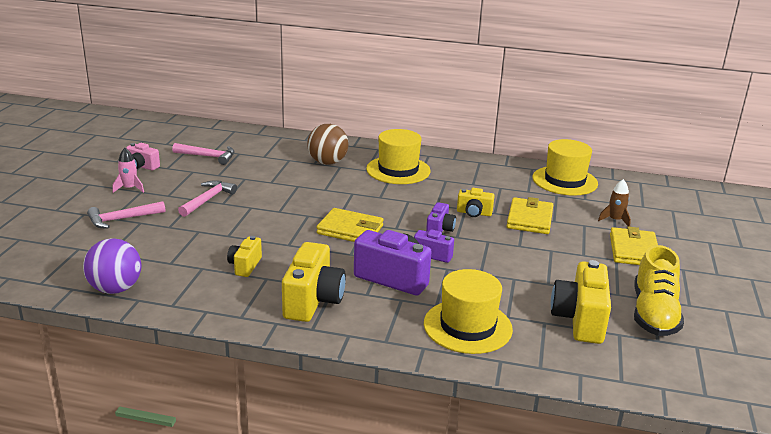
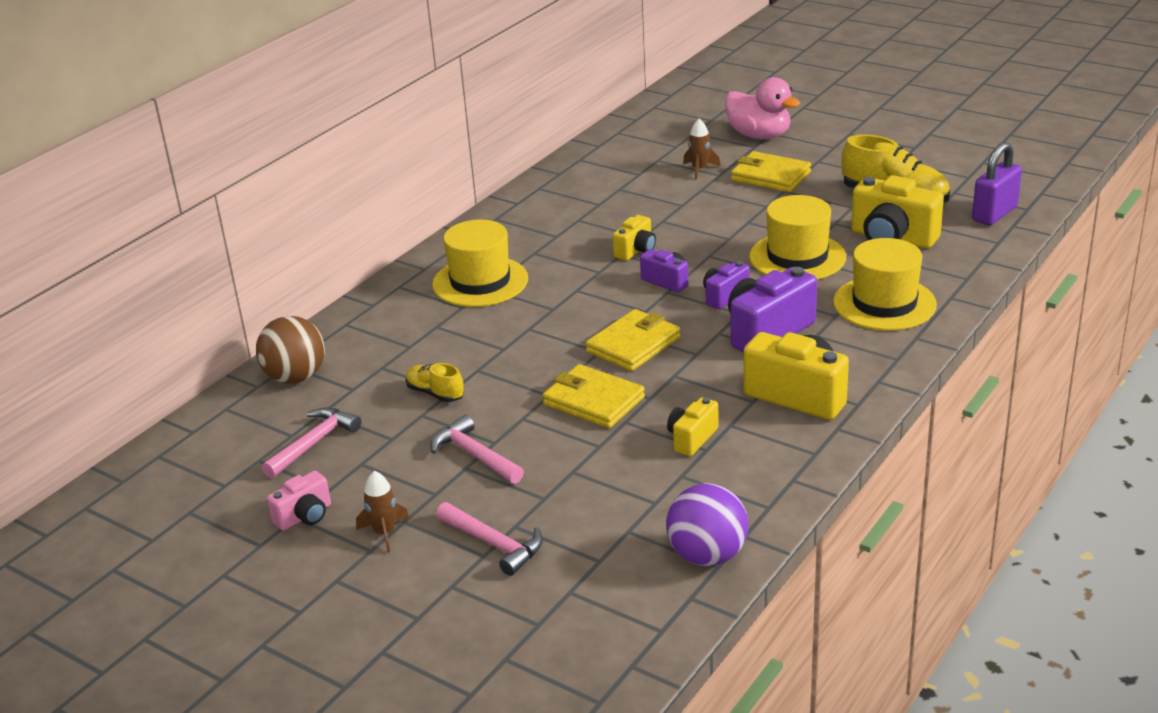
camera: 65 degrees left, 5 degrees up
pink hammer [87,201,165,228] -> pink hammer turned 45 degrees counterclockwise [436,502,543,576]
pink rocket [113,148,144,193] -> brown rocket [356,471,409,553]
yellow camera [227,236,262,277] -> yellow camera turned 90 degrees clockwise [667,397,719,456]
brown ball [307,124,349,165] -> brown ball moved to [256,316,325,384]
yellow wallet [507,197,553,234] -> yellow wallet moved to [542,364,645,428]
yellow hat [533,139,598,196] -> yellow hat moved to [749,195,846,280]
none -> yellow shoe [406,363,464,402]
none -> pink duck [725,77,800,139]
none -> purple padlock [972,142,1022,225]

